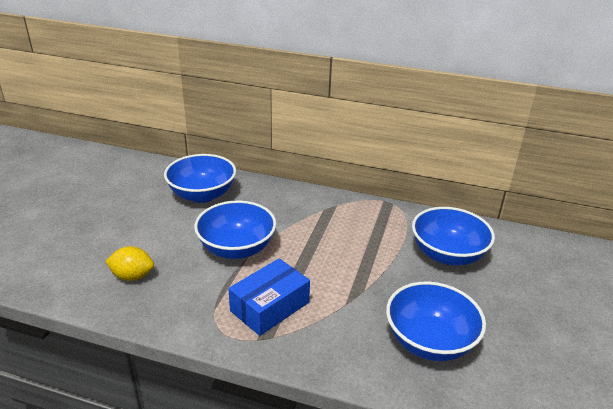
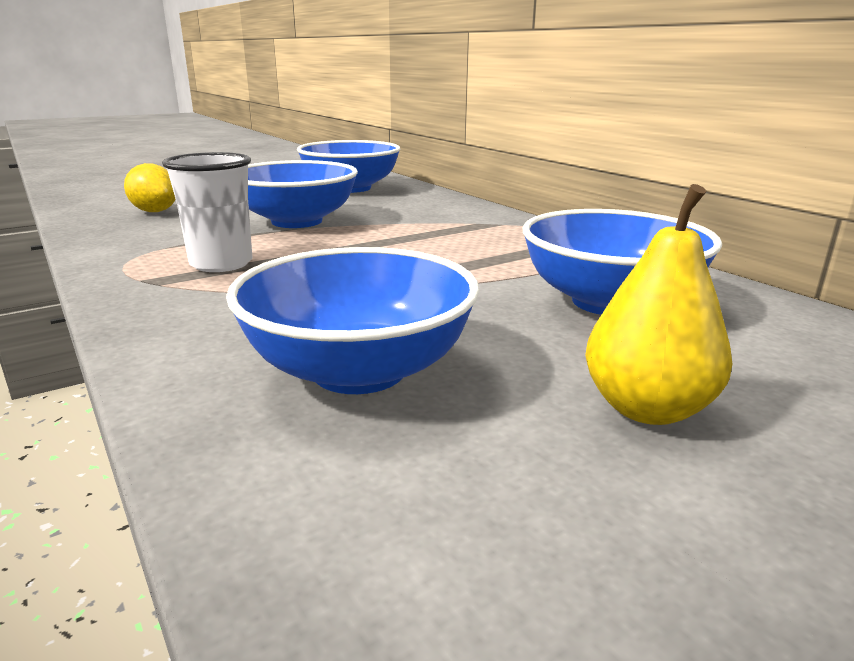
camera: 40 degrees right, 10 degrees down
blue box [228,258,310,336] -> white cup [162,152,252,272]
none -> yellow pear [585,184,732,425]

